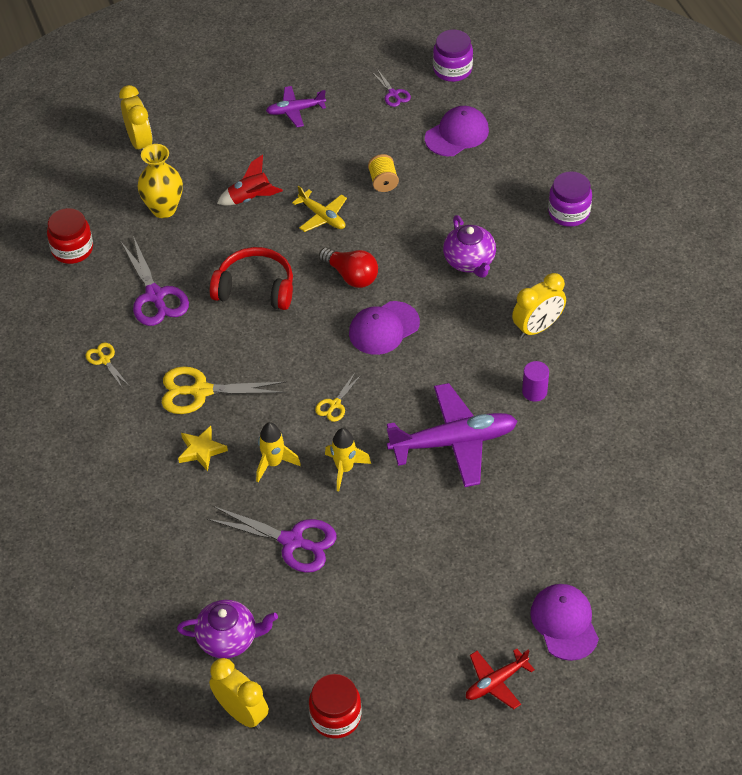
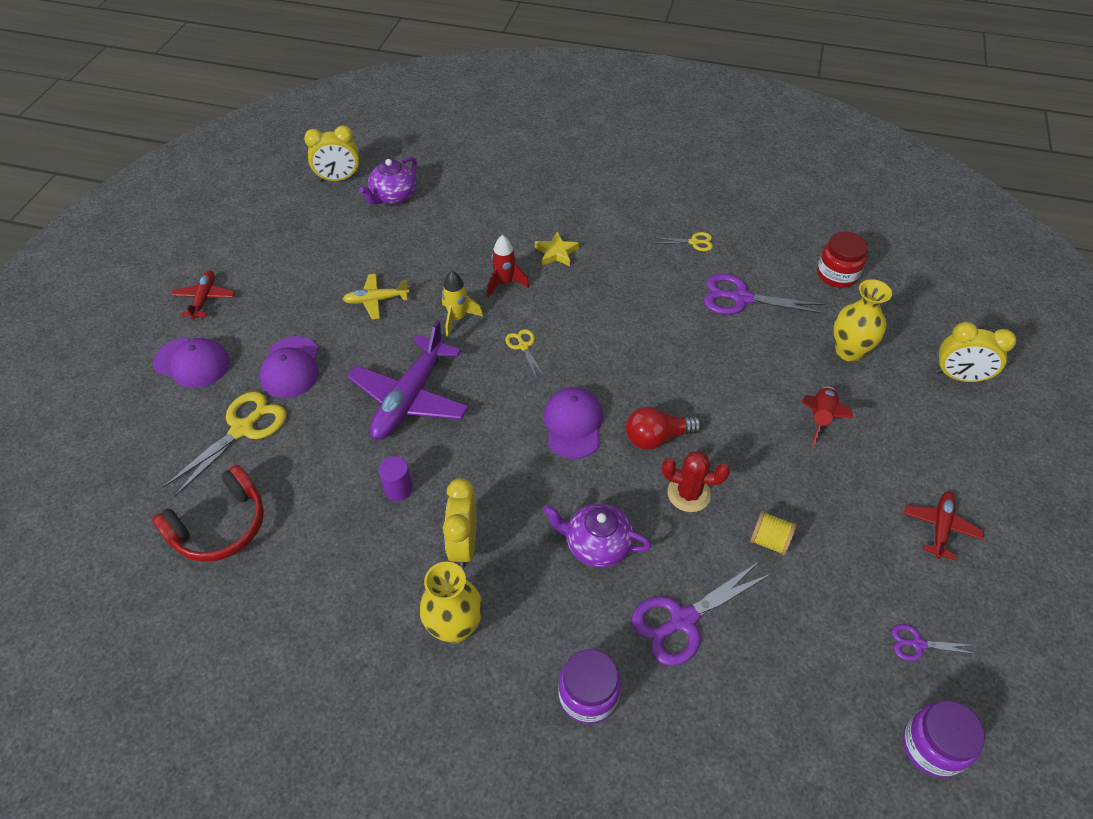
camera: 125 degrees right, 0 degrees up
yellow scissors [162,366,286,414] -> yellow scissors moved to [163,391,286,497]
purple scissors [207,506,336,573] -> purple scissors moved to [631,561,772,666]
red headphones [210,247,293,310] -> red headphones moved to [152,465,264,562]
yellow rocket [256,422,301,482] -> red rocket [487,235,529,297]
purple plane [266,86,326,127] -> red plane [904,492,984,560]
yellow plane [292,186,347,232] -> yellow plane moved to [343,274,409,319]
red jar [309,674,361,738] -> none
purple cap [425,106,489,156] -> purple cap moved to [260,336,319,398]
none -> yellow vase [419,562,483,643]
none -> red cactus [662,451,730,512]

